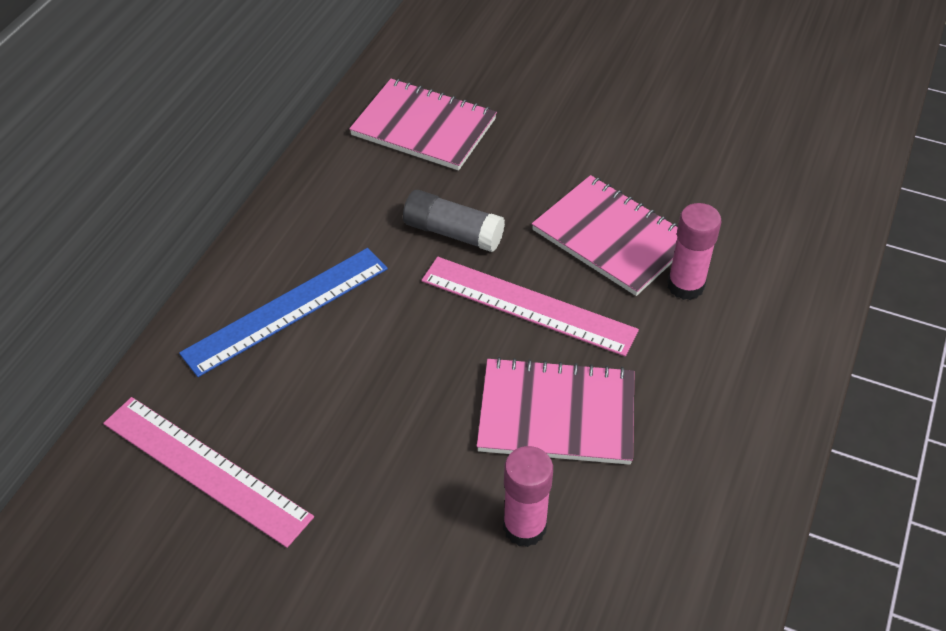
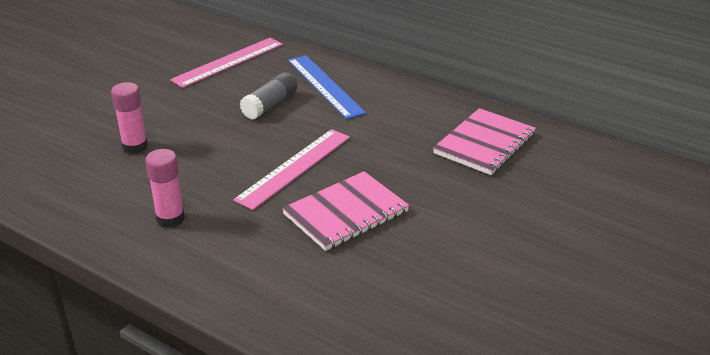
camera: 100 degrees right, 15 degrees down
grey glue stick [403,190,505,252] -> grey glue stick moved to [240,72,297,119]
pink notebook [477,357,634,465] -> none
pink glue stick [667,203,721,300] -> pink glue stick moved to [145,149,185,228]

